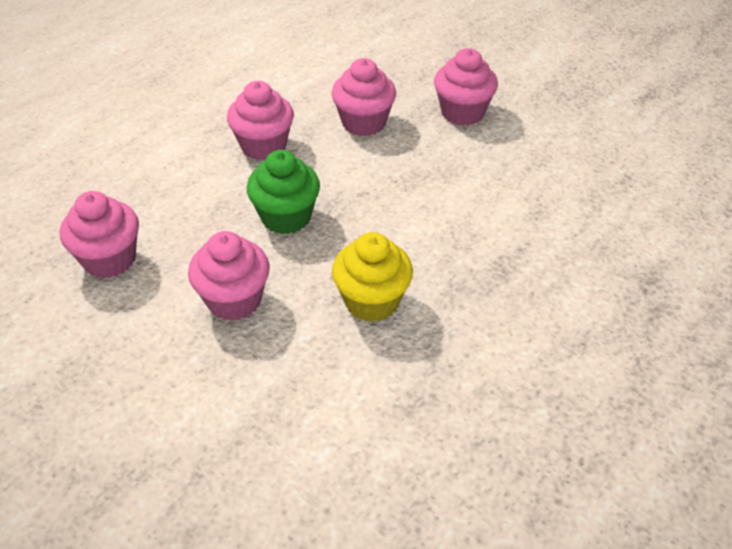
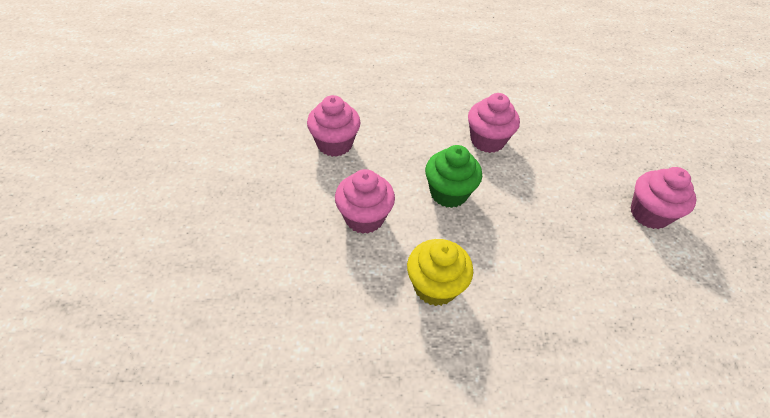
camera: 45 degrees right, 5 degrees up
pink cupcake [332,58,396,136] -> none

